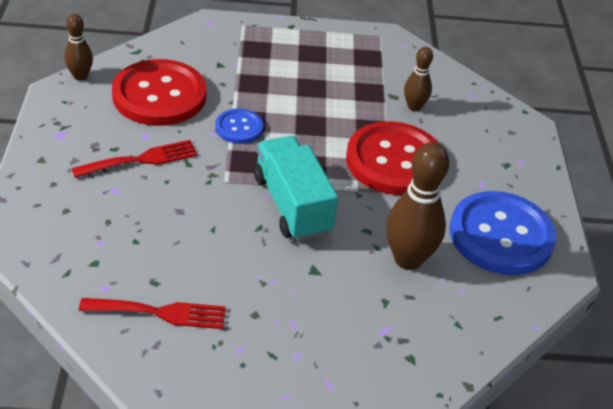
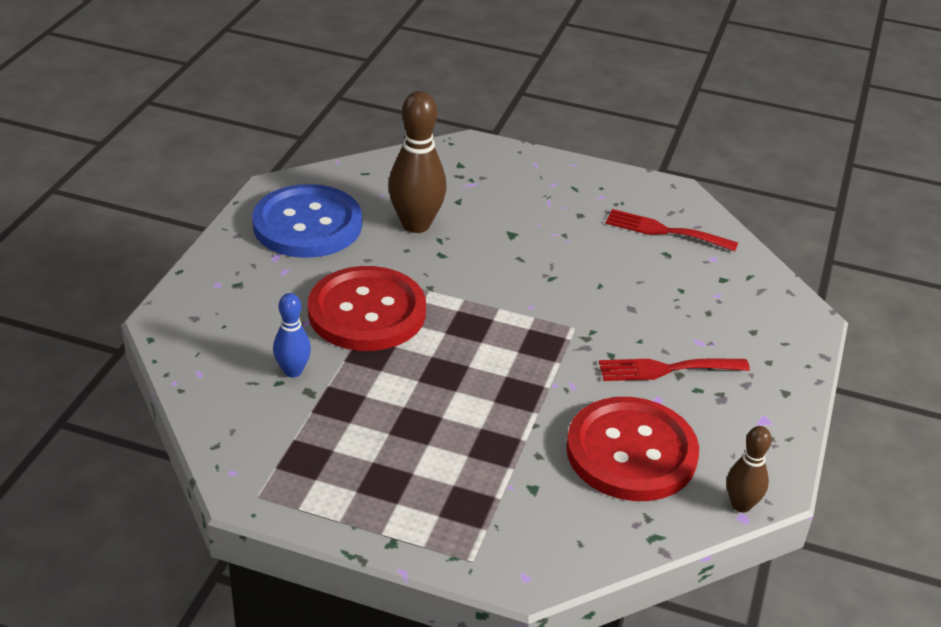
camera: 160 degrees left, 5 degrees down
blue button [215,109,264,144] -> none
turquoise truck [254,136,338,241] -> none
brown bowling pin [404,47,433,111] -> blue bowling pin [273,293,311,378]

